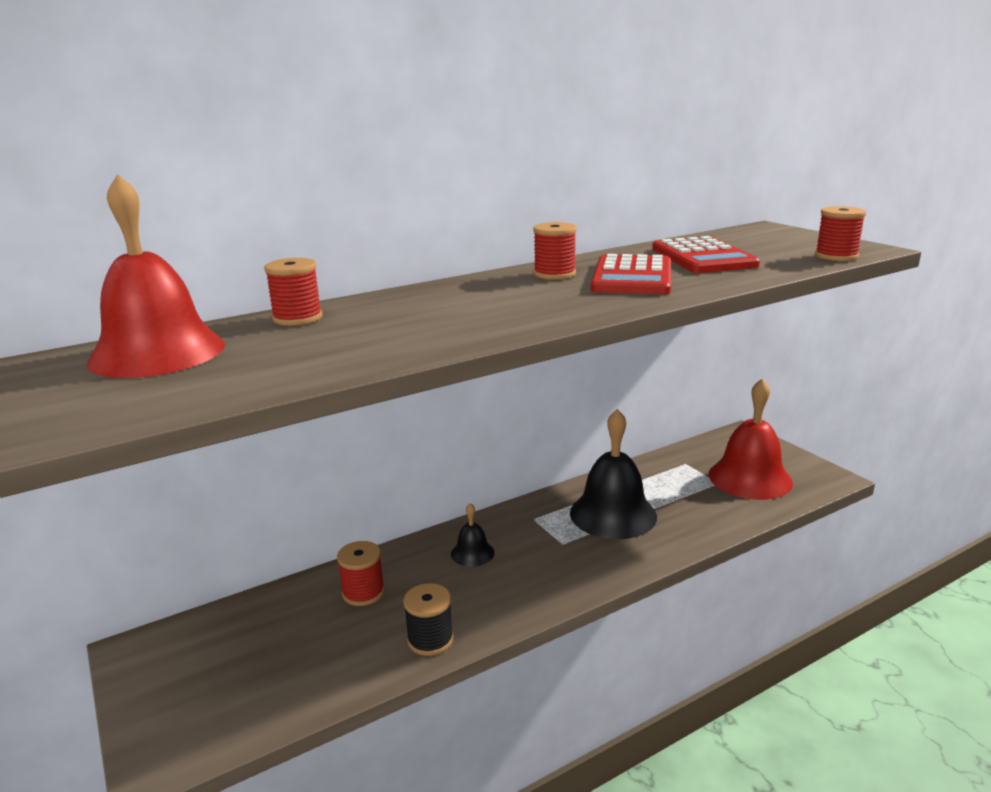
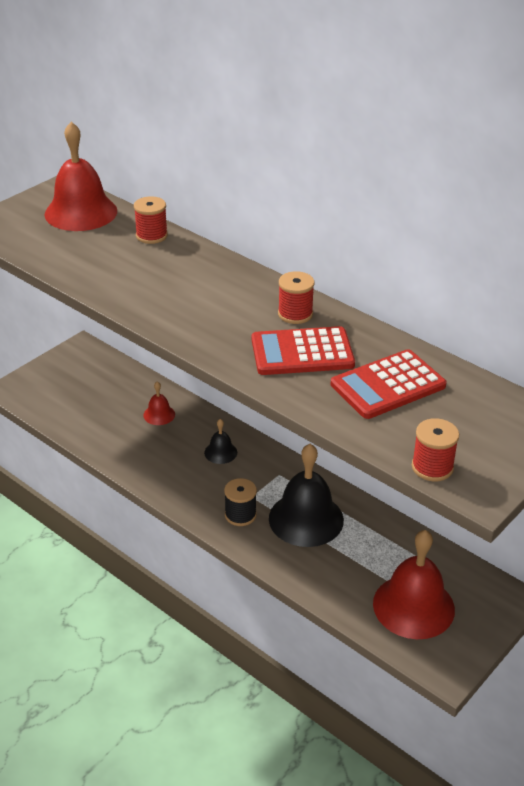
camera: 70 degrees right, 15 degrees up
red spool [337,541,385,606] -> red bell [143,382,175,425]
black spool [403,583,454,656] -> black spool moved to [224,478,257,526]

